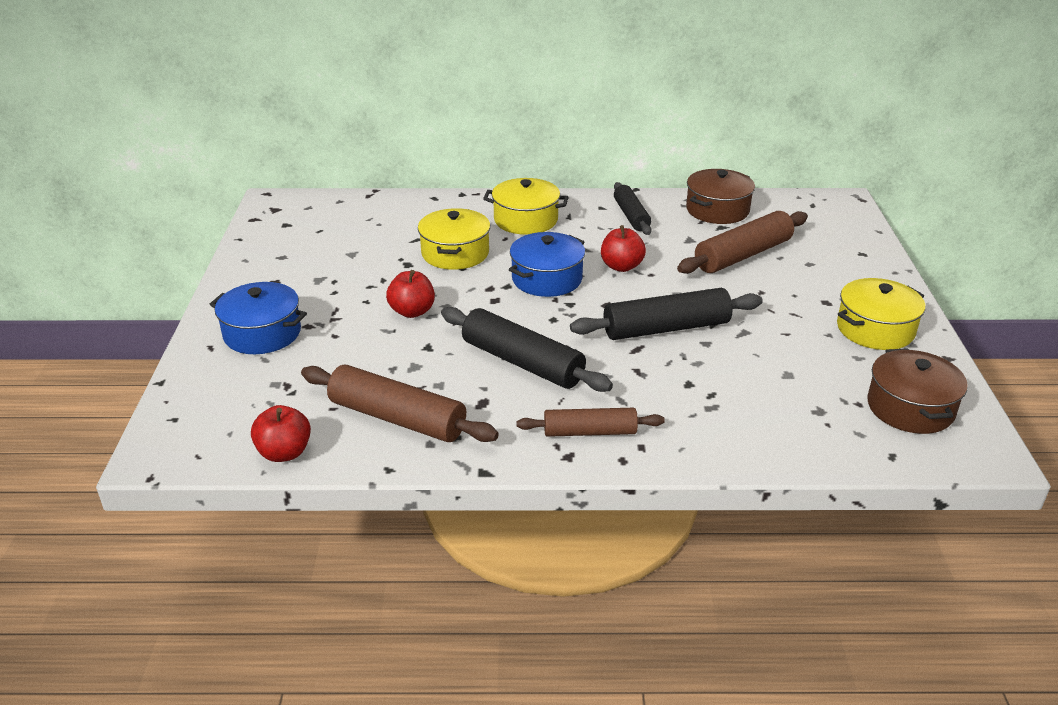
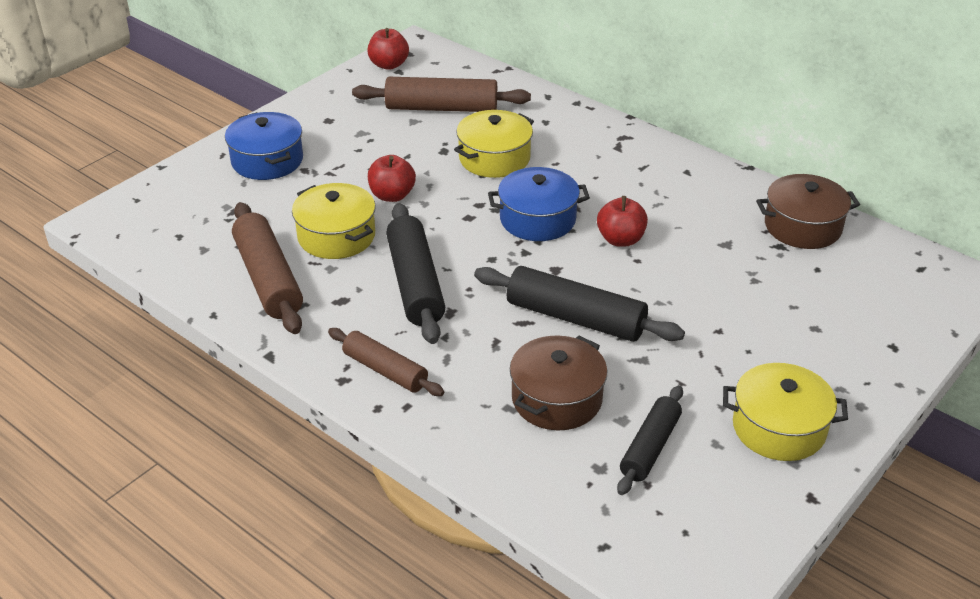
camera: 40 degrees right, 5 degrees up
red apple [251,405,311,462] -> red apple moved to [367,28,409,70]
yellow pot [483,178,569,235] -> yellow pot moved to [292,183,376,259]
black rolling pin [614,182,652,235] -> black rolling pin moved to [617,385,683,495]
brown rolling pin [677,211,808,274] -> brown rolling pin moved to [352,77,531,112]
brown pot [867,348,968,434] -> brown pot moved to [510,335,607,430]

